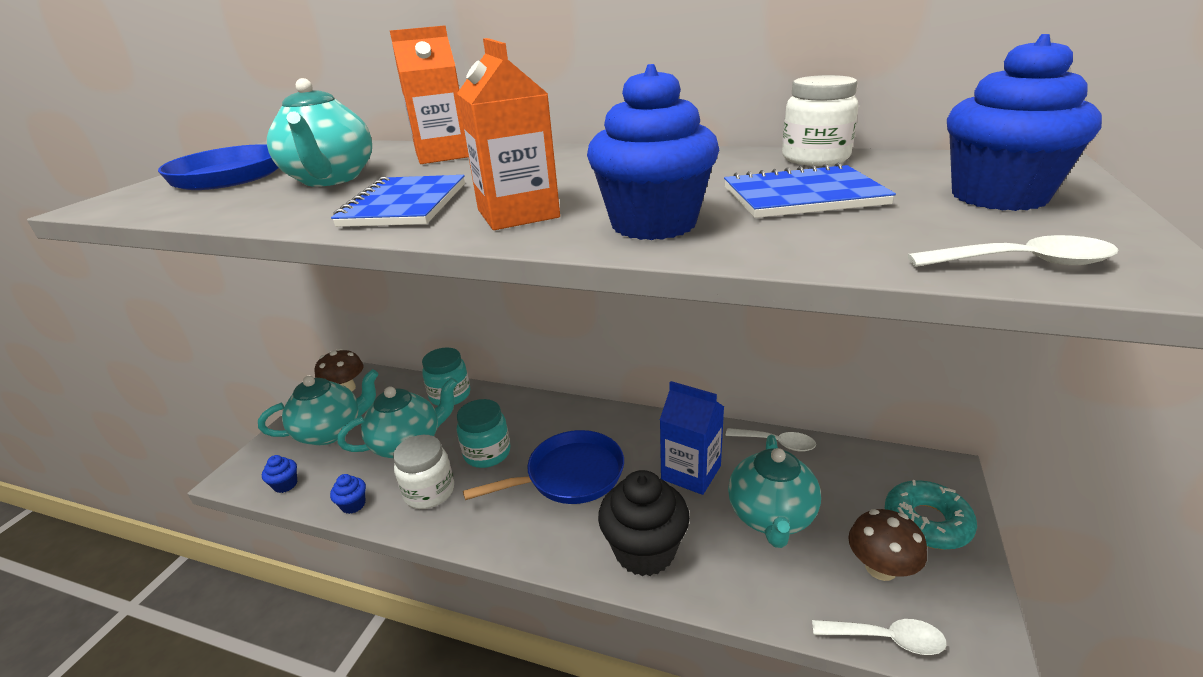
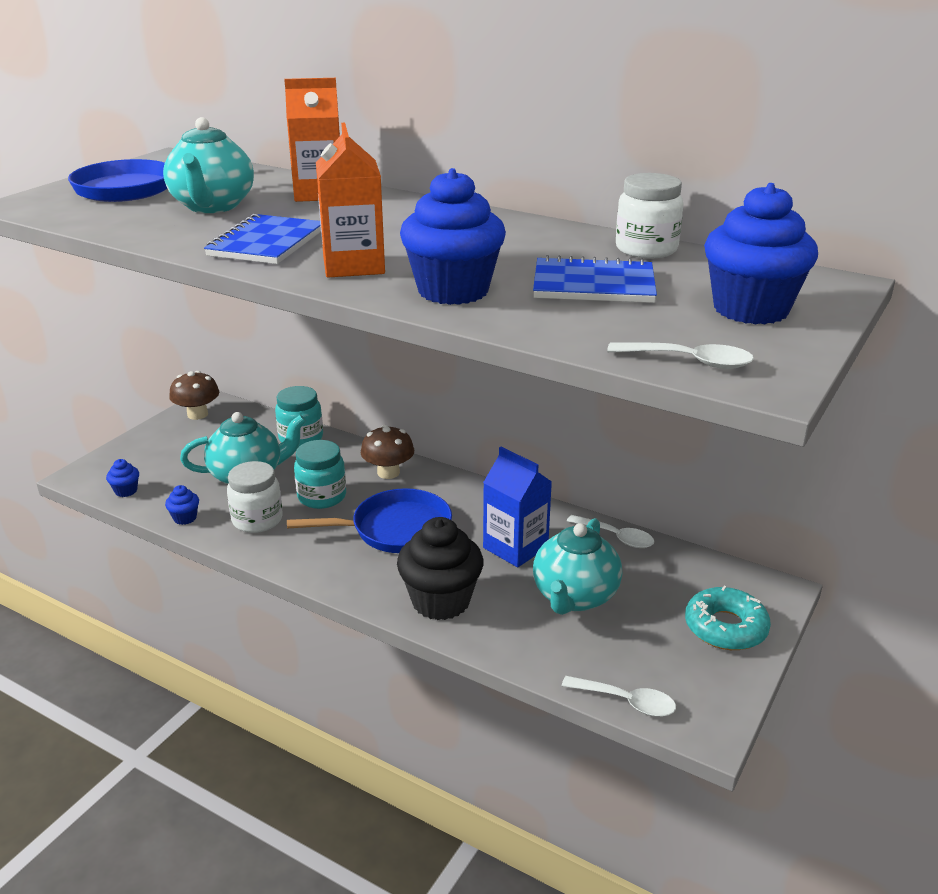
camera: 10 degrees right, 0 degrees up
turquoise teapot [258,369,379,445] -> none
brown mushroom [848,509,927,581] -> brown mushroom moved to [361,425,414,479]

